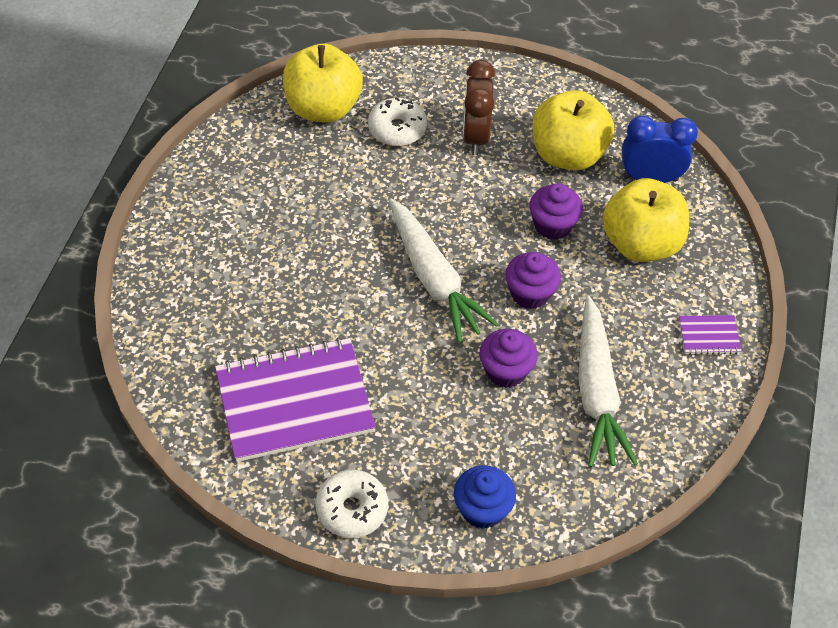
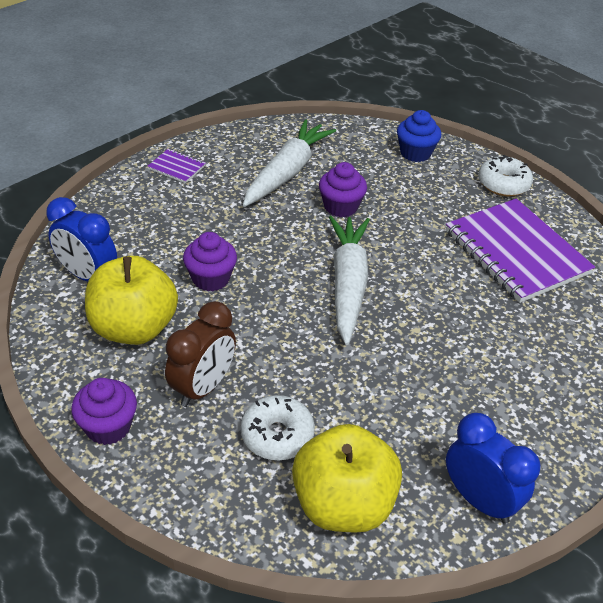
camera: 150 degrees left, 10 degrees down
purple notebook [215,338,376,462] -> purple notebook turned 45 degrees clockwise [446,198,595,303]
purple cupcake [505,252,561,309] -> purple cupcake moved to [71,378,137,445]
yellow apple [603,178,689,262] -> none
none -> blue clock [446,413,541,524]

